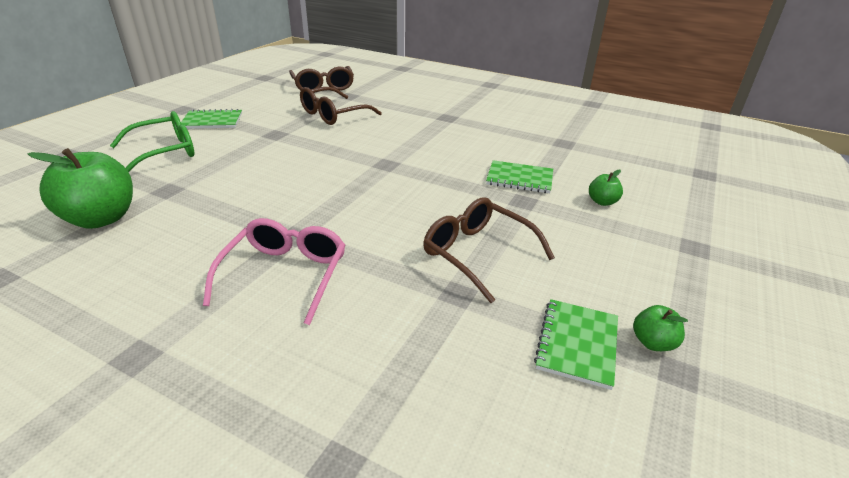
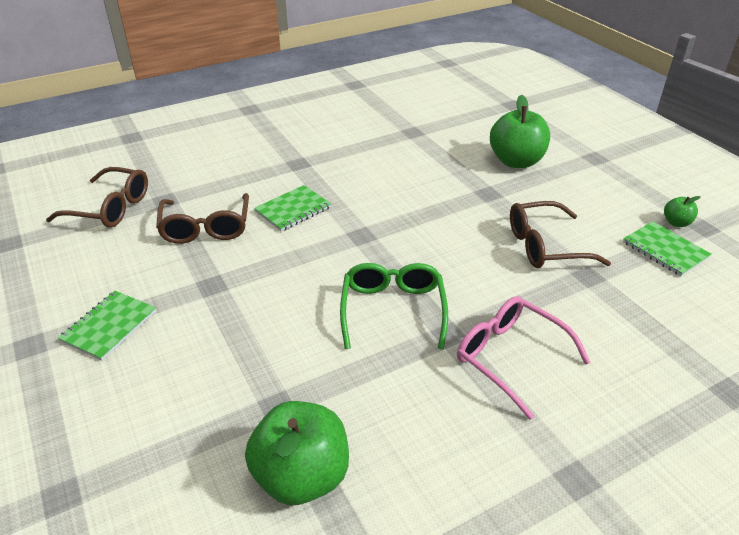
camera: 55 degrees left, 5 degrees up
green glasses [110,111,195,172] -> green glasses moved to [340,263,448,350]
green notebook [486,160,553,193] -> green notebook moved to [254,185,331,232]
green apple [589,170,623,206] -> green apple [490,95,550,168], size x2.15

